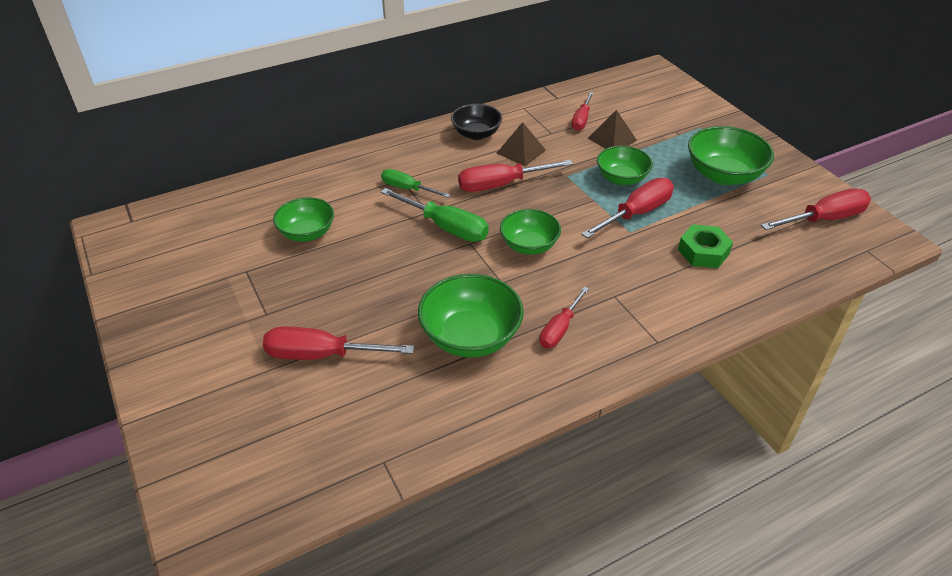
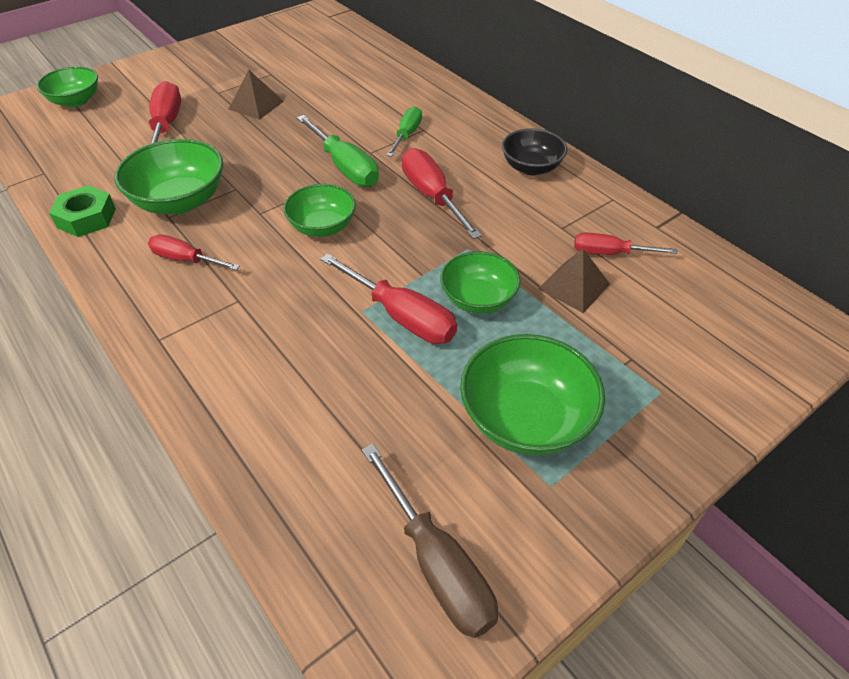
camera: 80 degrees right, 5 degrees up
green bowl [273,197,334,242] -> green bowl moved to [36,66,98,107]
green screwdriver [381,188,489,242] -> green screwdriver turned 60 degrees counterclockwise [297,115,379,187]
brown pyramid [497,122,546,166] -> brown pyramid moved to [229,70,284,120]
green nut [678,224,733,268] -> green nut moved to [49,185,116,237]
red screwdriver [761,189,871,230] -> brown screwdriver [362,444,498,638]

